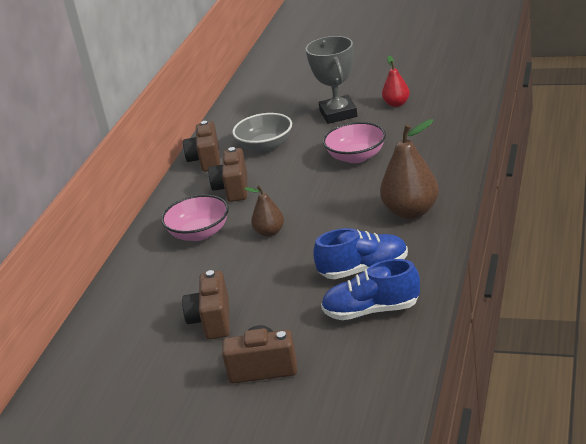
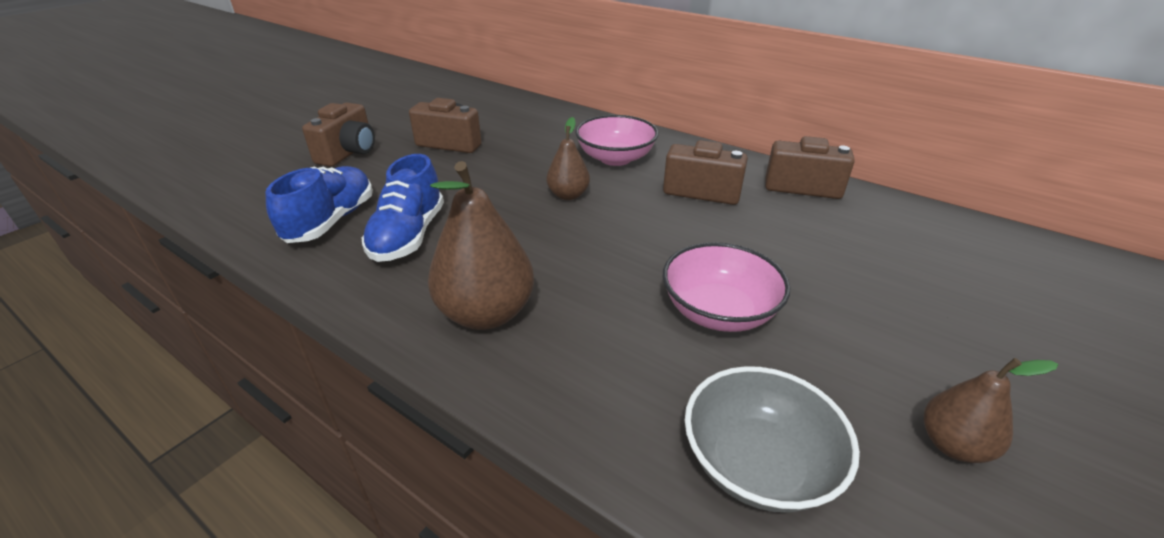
camera: 105 degrees right, 5 degrees up
grey bowl [232,113,292,152] -> grey bowl moved to [685,366,860,513]
grey trophy [306,36,358,124] -> none
red pear [382,56,410,107] -> brown pear [924,358,1058,463]

